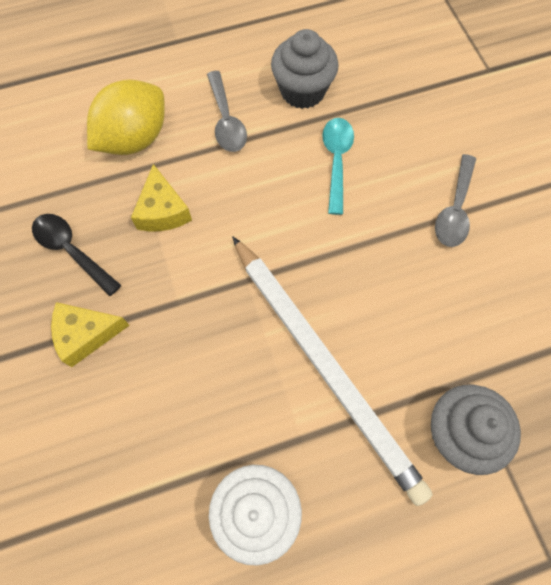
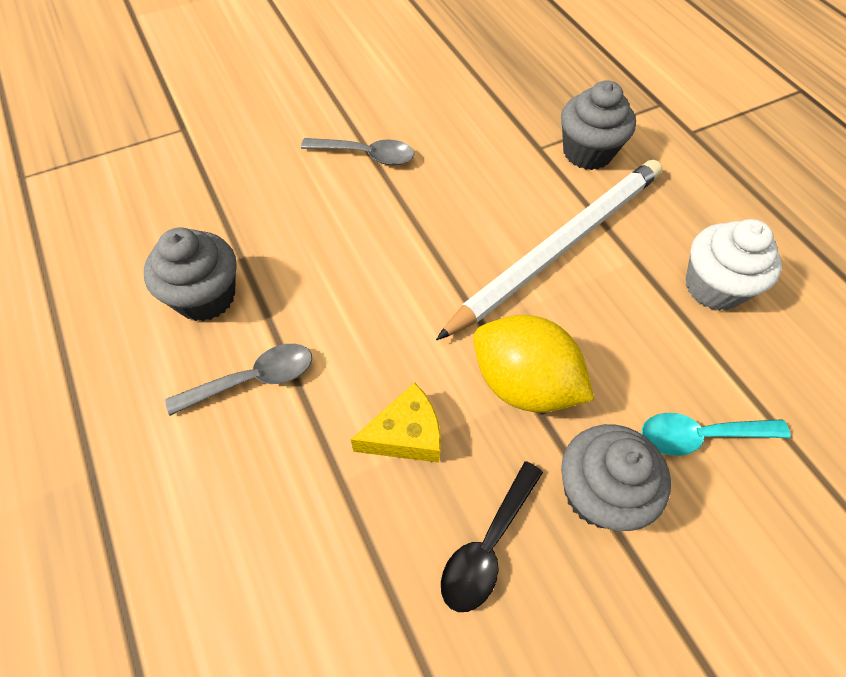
camera: 100 degrees left, 10 degrees down
yellow cheese [51,302,130,367] -> grey cupcake [561,424,671,531]
yellow lemon [87,80,165,155] -> yellow lemon moved to [473,315,594,413]
turquoise spoon [322,118,354,215] -> turquoise spoon moved to [642,413,791,456]

